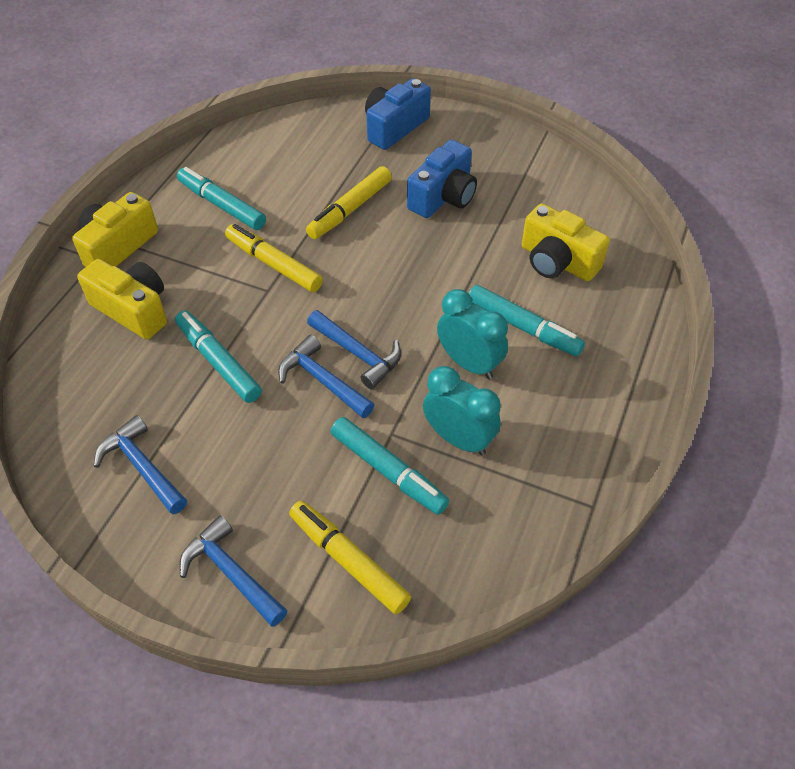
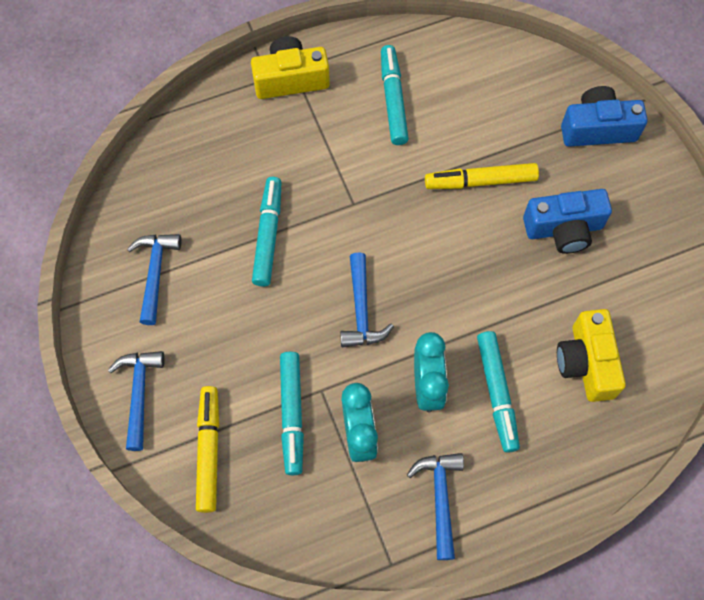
camera: 45 degrees right, 15 degrees up
yellow camera [77,259,167,340] -> none
yellow marker [225,224,323,292] -> none
blue hammer [278,335,375,418] -> blue hammer moved to [407,453,464,560]

